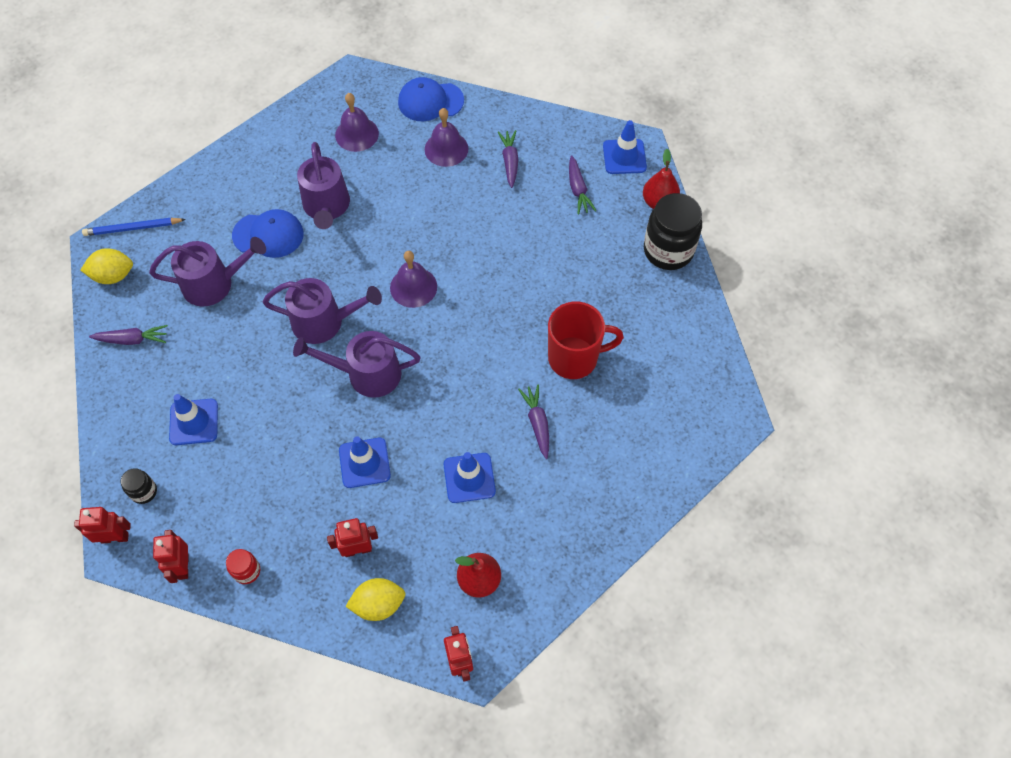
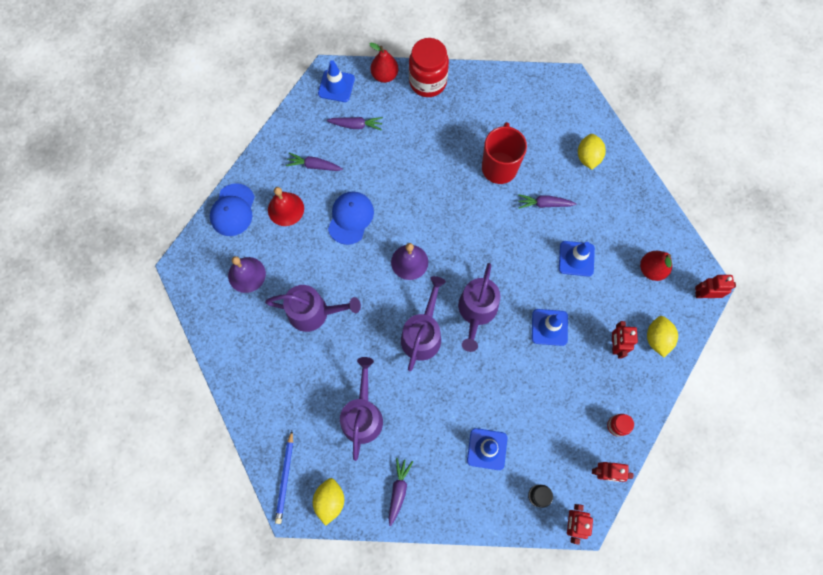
camera: 75 degrees left, 10 degrees up
blue cap [232,209,304,258] -> blue cap moved to [328,191,374,245]
purple bell [425,108,468,167] -> red bell [268,187,304,226]
black jar [644,193,702,270] -> red jar [409,38,449,97]
none -> yellow lemon [578,134,606,170]

